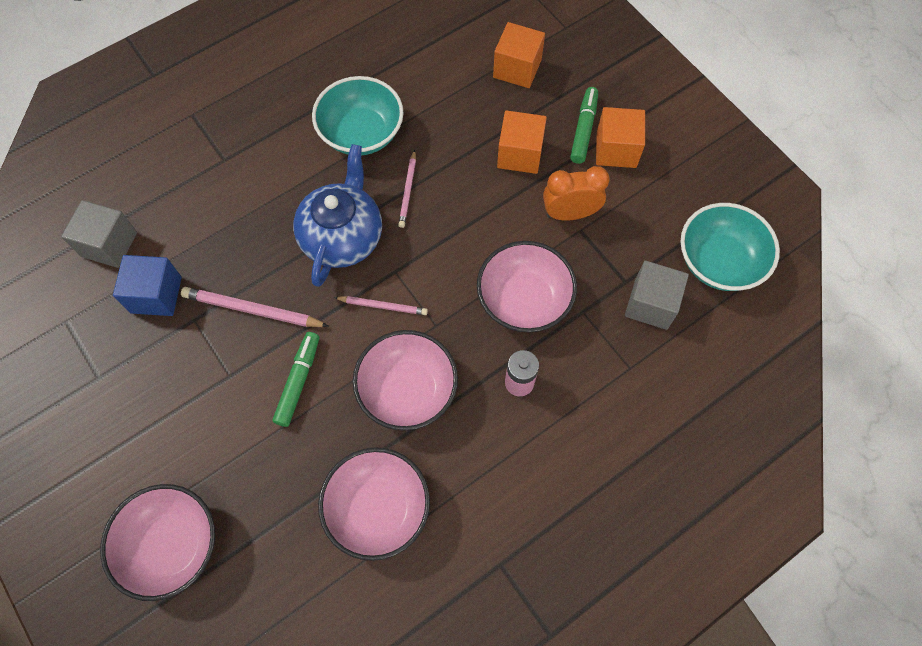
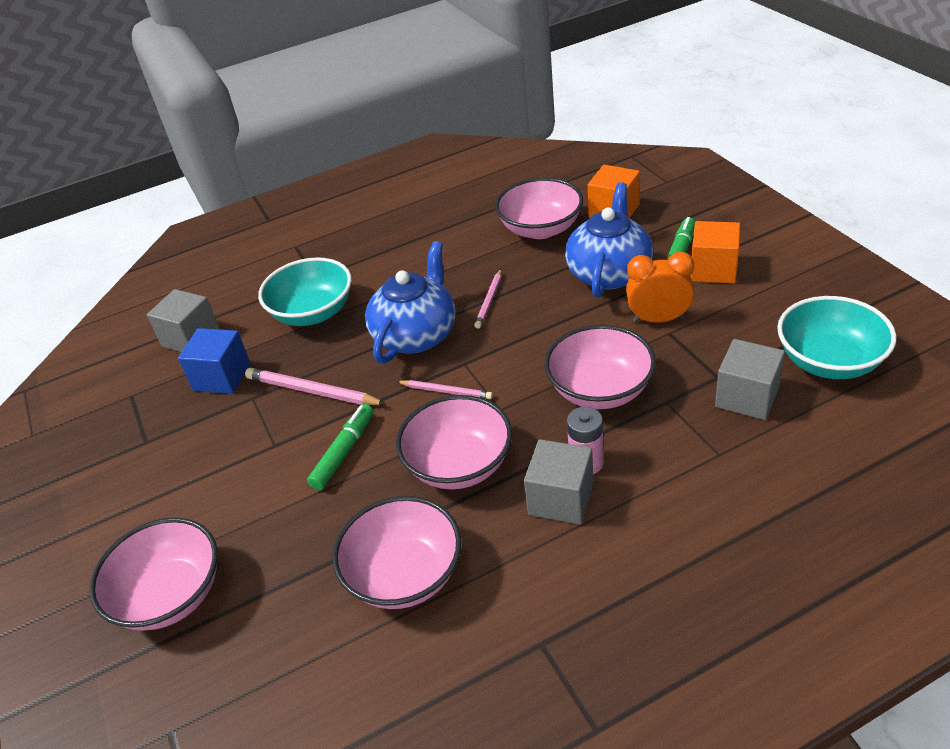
camera: 15 degrees right, 25 degrees down
turquoise bowl [312,76,404,155] -> turquoise bowl moved to [258,257,352,326]
orange cube [497,110,547,174] -> blue teapot [565,182,653,298]
none -> pink bowl [495,178,583,239]
none -> grey cube [524,439,594,525]

